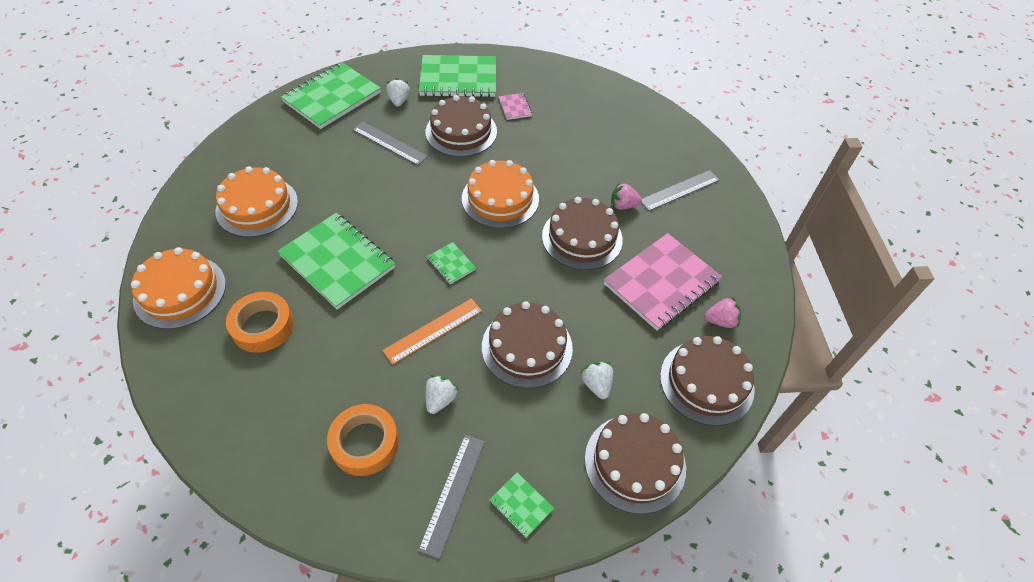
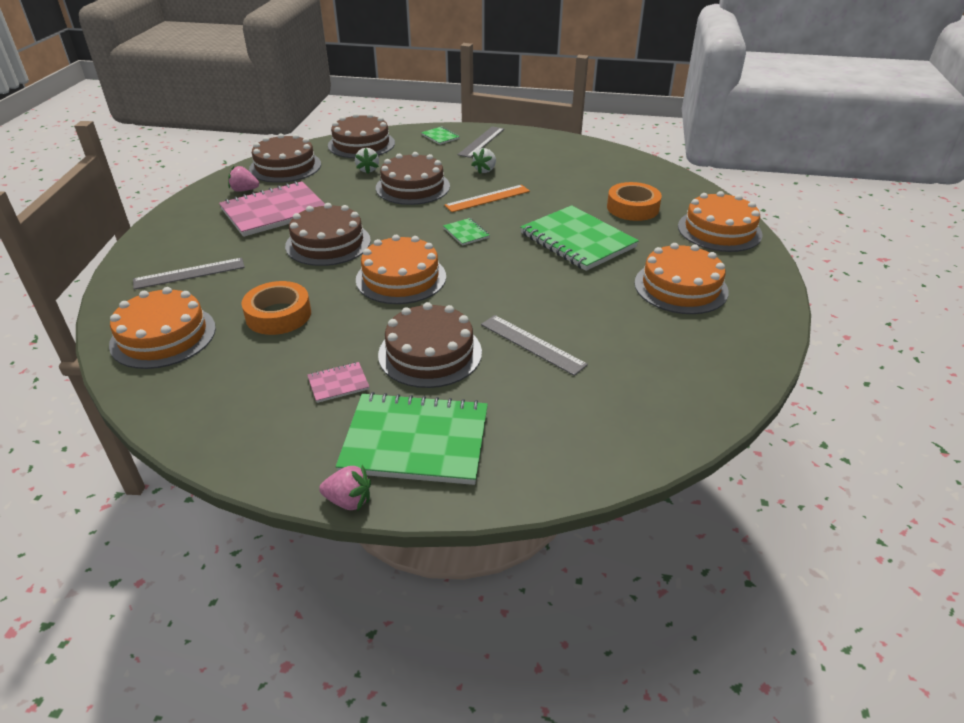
camera: 170 degrees left, 15 degrees down
green notebook [281,62,381,129] -> none
orange tape [327,404,399,476] -> orange tape moved to [241,281,311,335]
white strawberry [386,78,410,107] -> none
pink notebook [498,93,532,120] -> pink notebook turned 75 degrees clockwise [307,362,369,403]
pink strawberry [611,182,642,210] -> pink strawberry moved to [319,465,371,511]
none -> orange cake [109,287,216,369]

